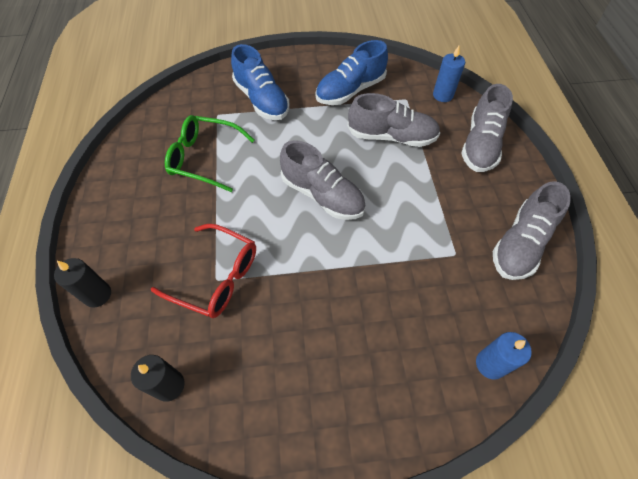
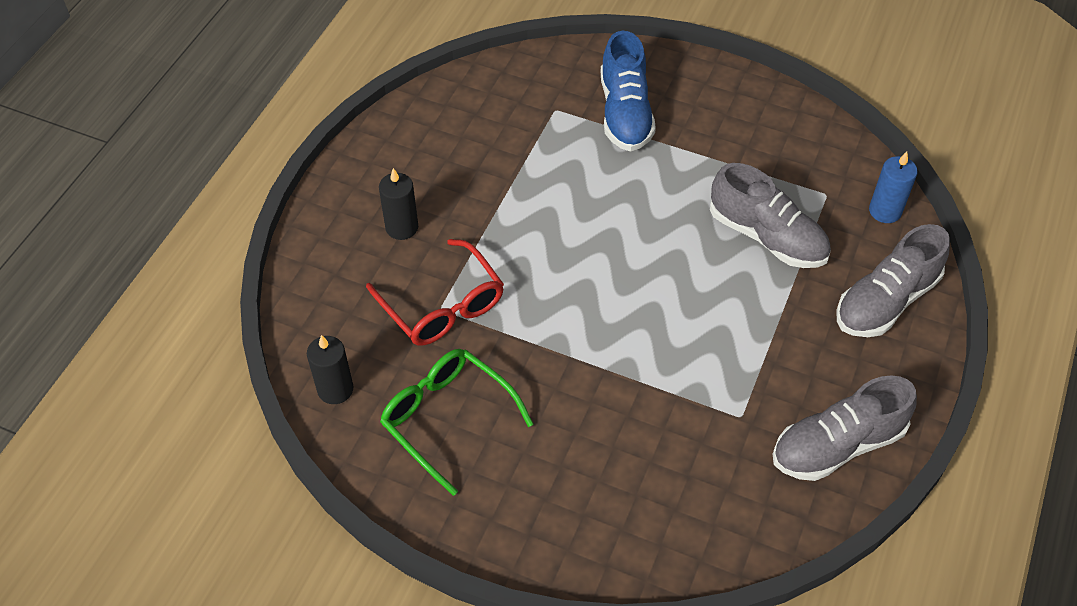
camera: 30 degrees right, 5 degrees down
black candle [54,258,111,308] -> black candle moved to [379,168,418,240]
green glasses [165,115,255,192] -> green glasses moved to [380,349,534,496]
grey shoe [280,140,366,220] -> none
blue shoe [315,40,388,105] -> none
blue candle [476,332,532,380] -> none

